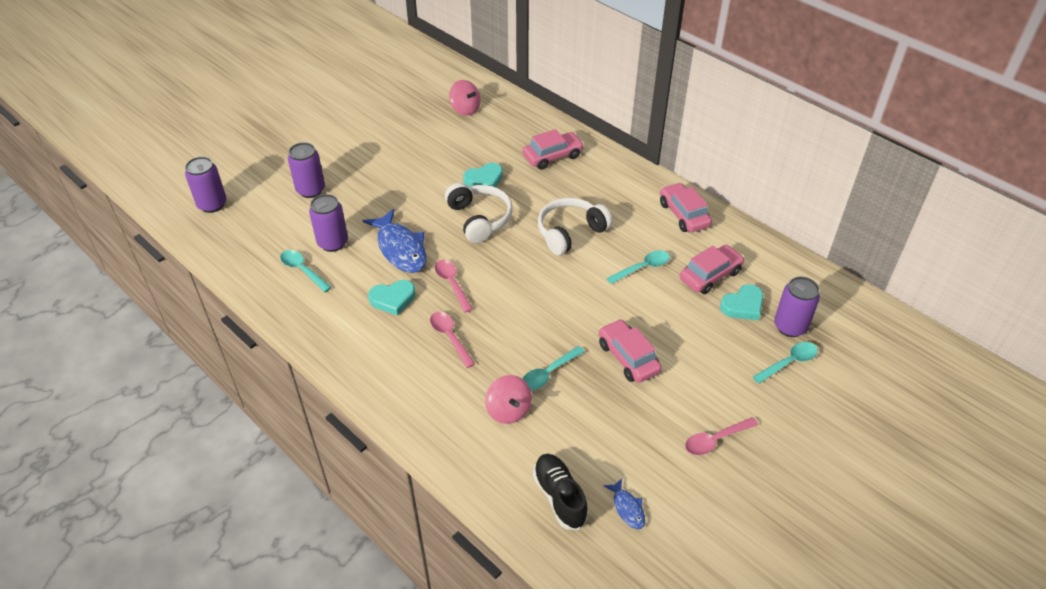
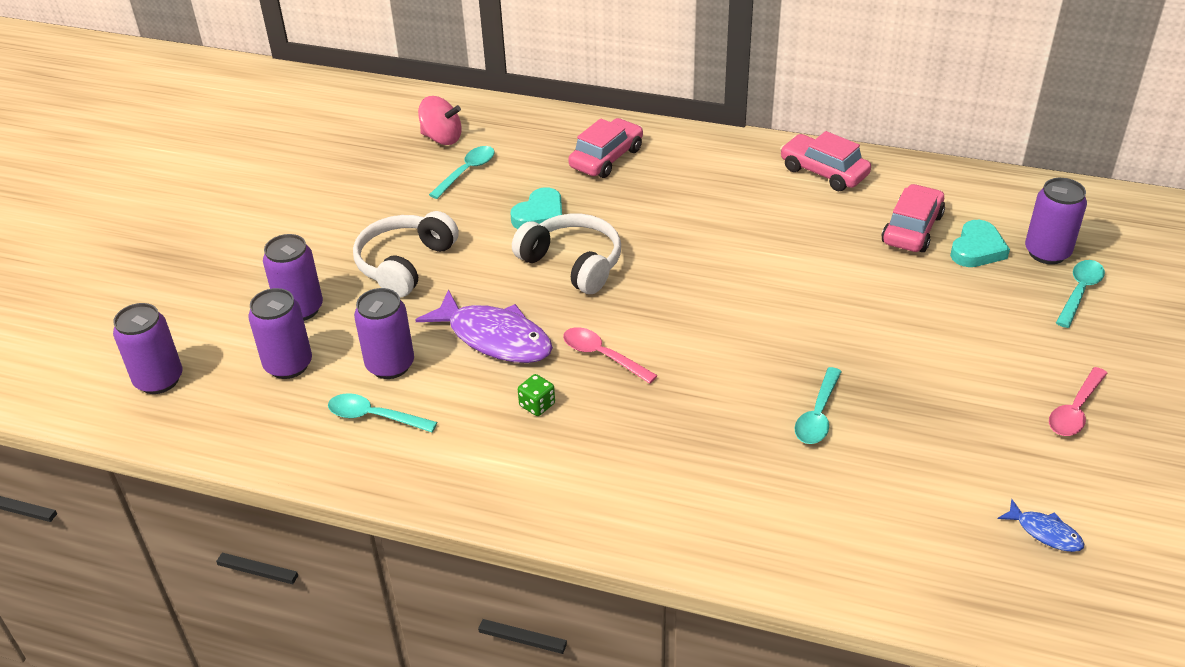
camera: 25 degrees left, 5 degrees down
blue fish [363,209,427,273] -> purple fish [415,289,553,363]
turquoise heart [368,280,415,316] -> green dice [518,374,555,416]
pink spoon [430,312,475,368] -> none
pink spinning top [485,375,532,424] -> none
black shoe [533,454,588,530] -> none
white headphones [538,198,612,255] -> white headphones moved to [353,211,459,297]
pink car [599,319,662,383] -> none
turquoise spoon [607,251,670,284] -> turquoise spoon moved to [429,146,495,199]
none -> purple can [248,288,312,379]

